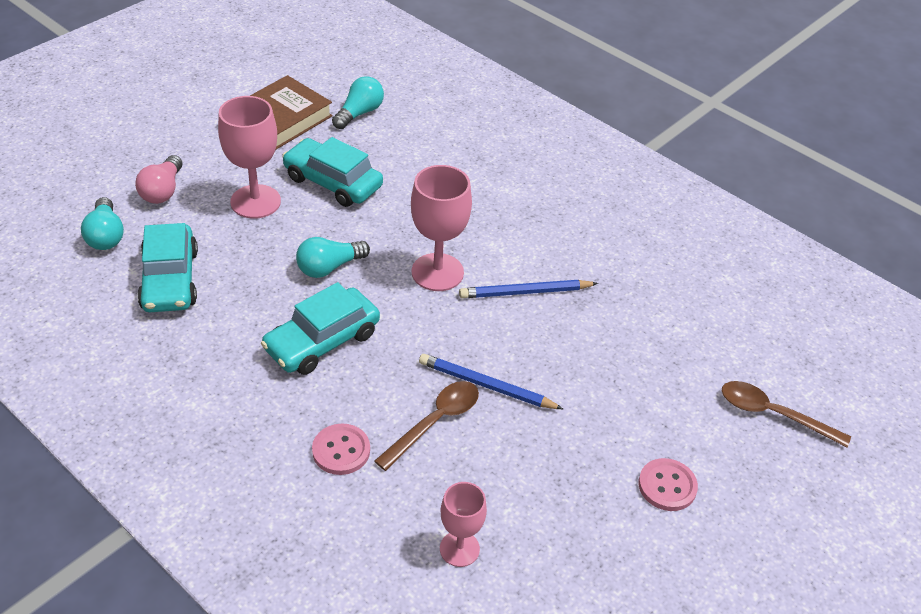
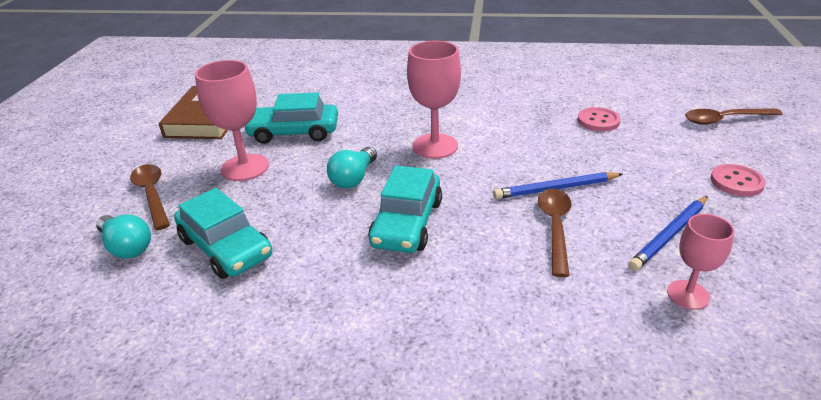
camera: 30 degrees left, 10 degrees down
pink light bulb [135,155,182,204] -> brown spoon [130,164,170,230]
pink button [312,424,370,475] -> pink button moved to [577,107,621,131]
turquoise light bulb [332,76,384,129] -> none
blue pencil [459,280,598,298] -> blue pencil moved to [628,196,708,271]

